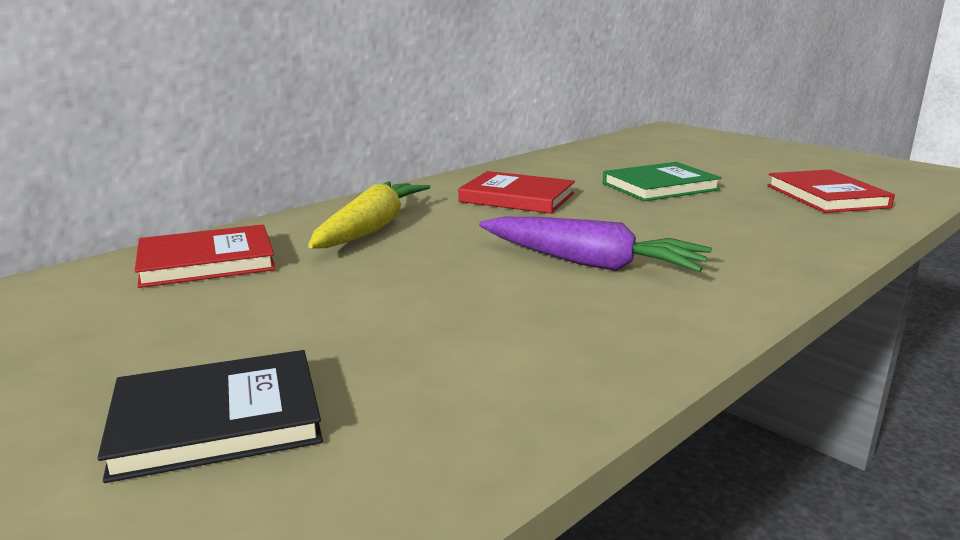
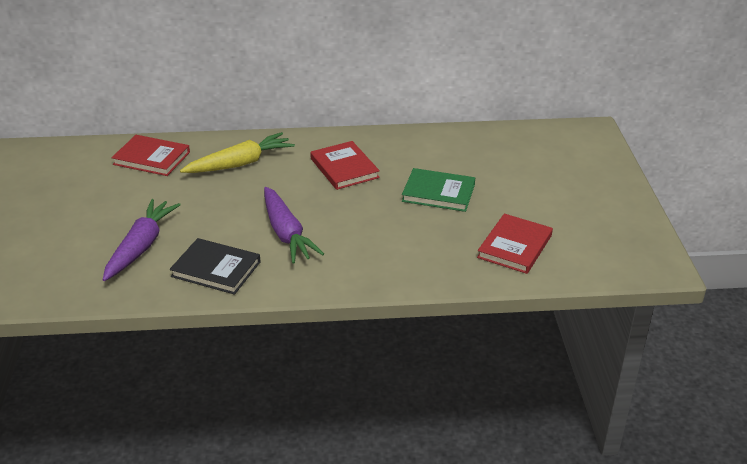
camera: 40 degrees right, 15 degrees up
black book [97,350,323,483] -> black book moved to [170,238,260,295]
none -> purple carrot [103,199,181,281]

